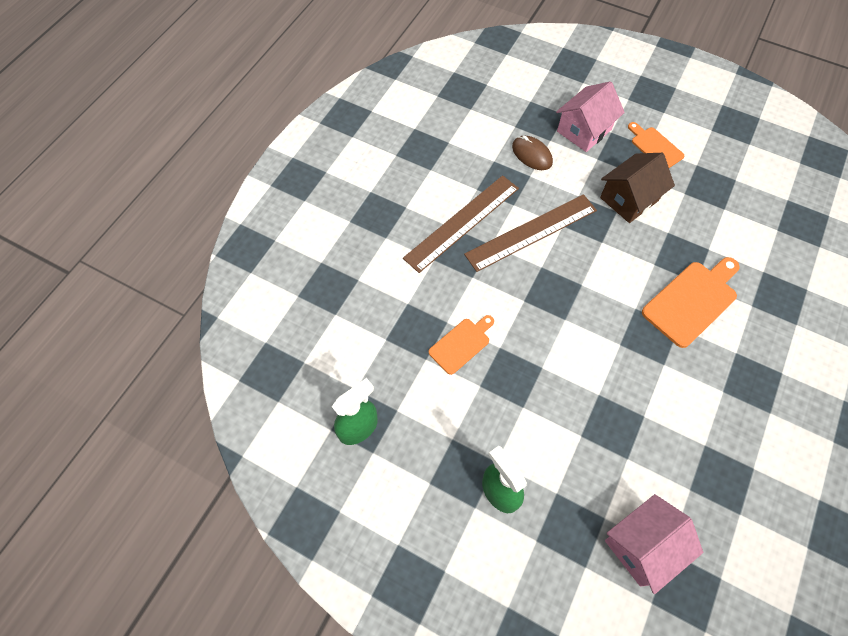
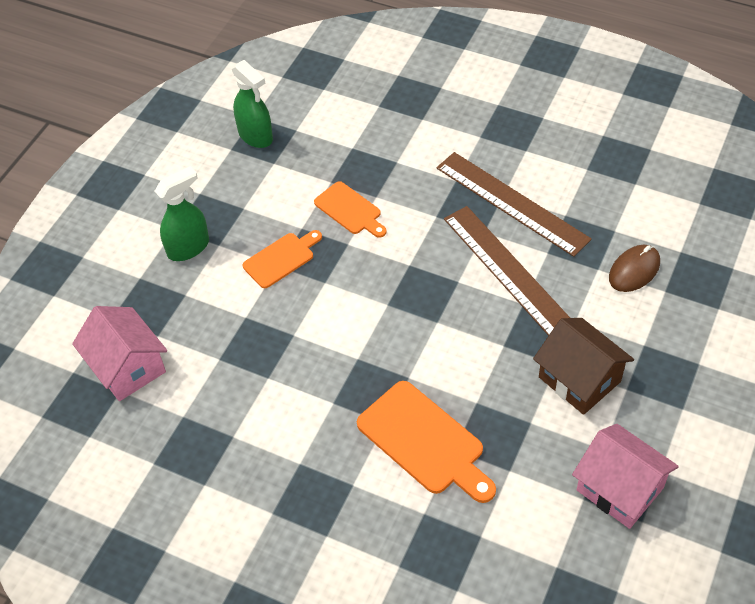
camera: 90 degrees right, 10 degrees down
pink house [556,81,625,152] -> pink house moved to [572,424,679,529]
orange cutting board [628,122,684,168] -> orange cutting board moved to [243,230,322,288]

